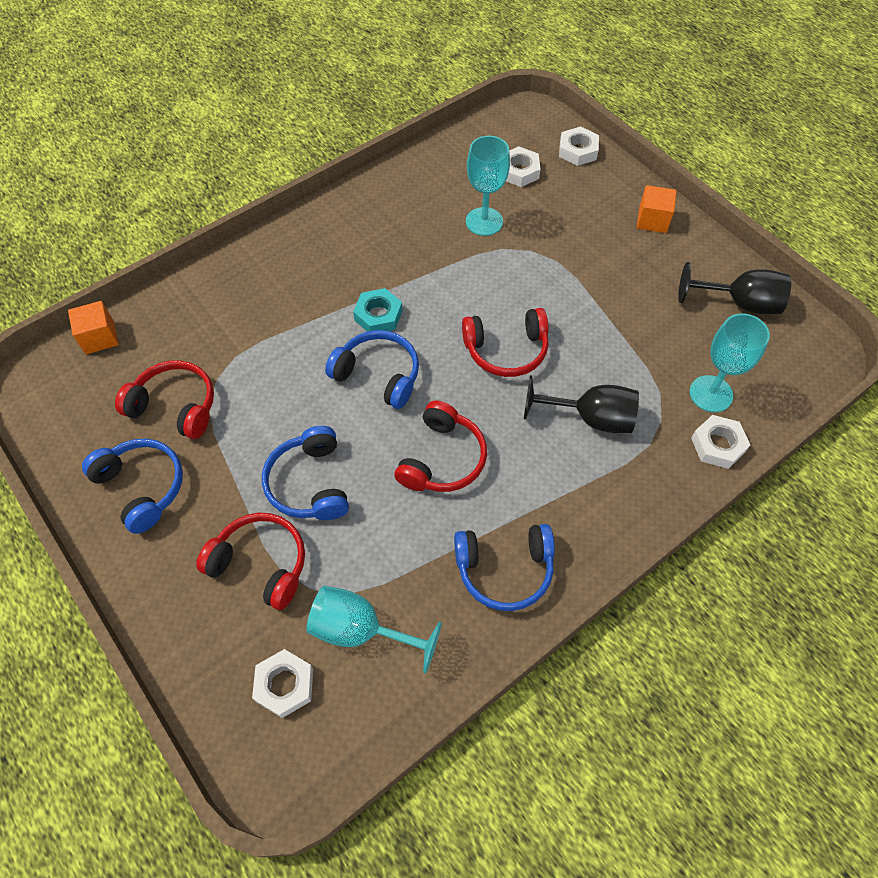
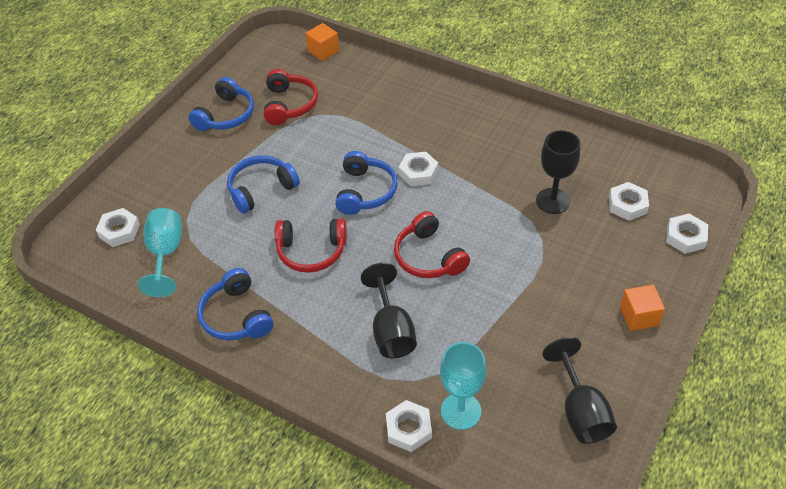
camera: 70 degrees right, 10 degrees down
red headphones [196,513,305,610] -> none
turquoise nut [353,288,403,331] -> white nut [399,152,438,186]
turquoise goblet [466,136,510,236] -> black goblet [536,130,580,214]

